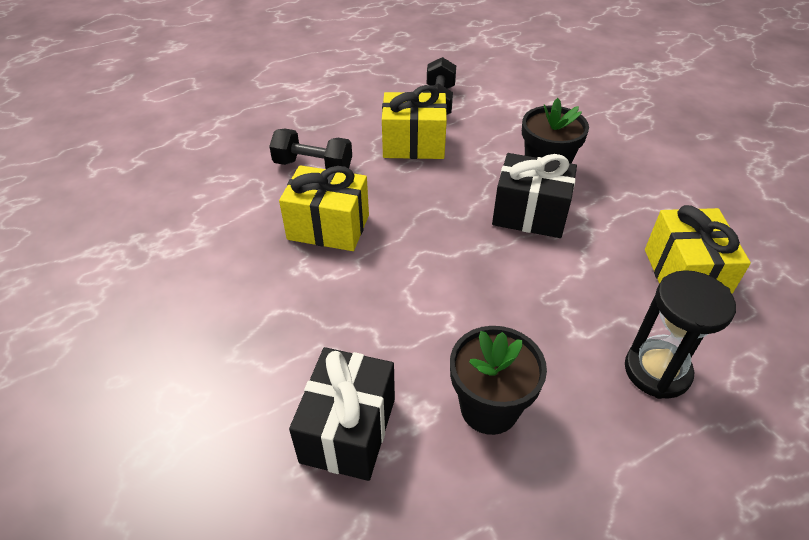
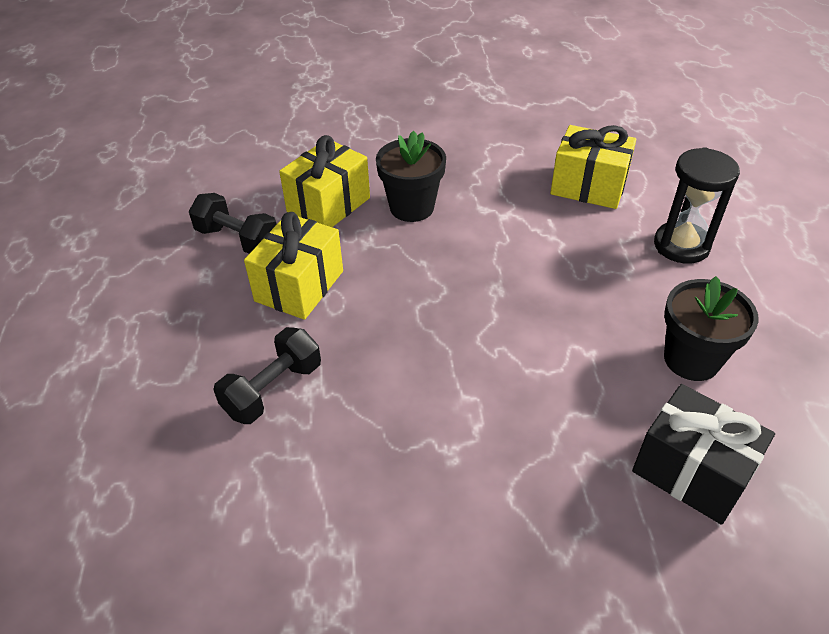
camera: 65 degrees left, 0 degrees up
yellow gift [279,165,369,251] -> yellow gift moved to [279,135,370,227]
black gift [492,153,577,238] -> none

